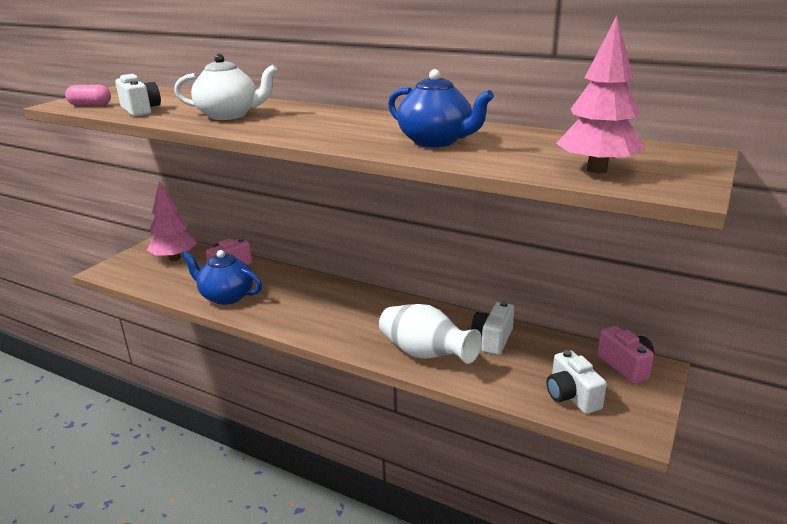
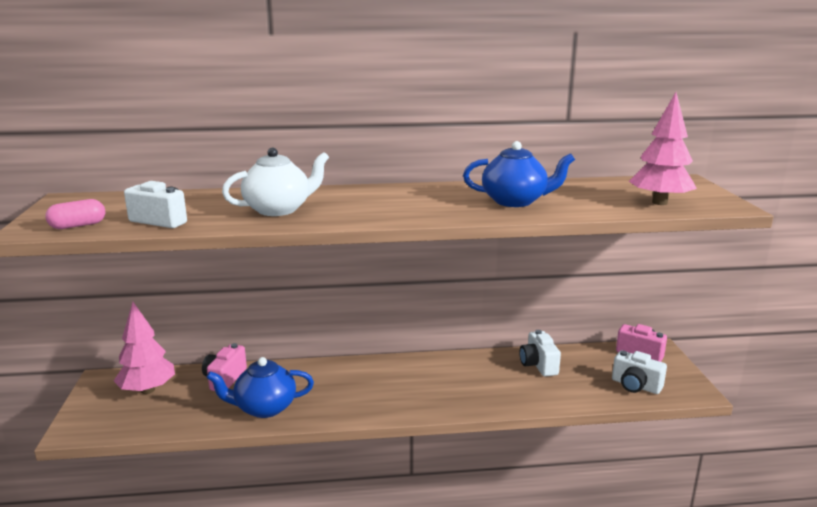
camera: 35 degrees left, 5 degrees down
white vase [379,304,482,364] -> none

